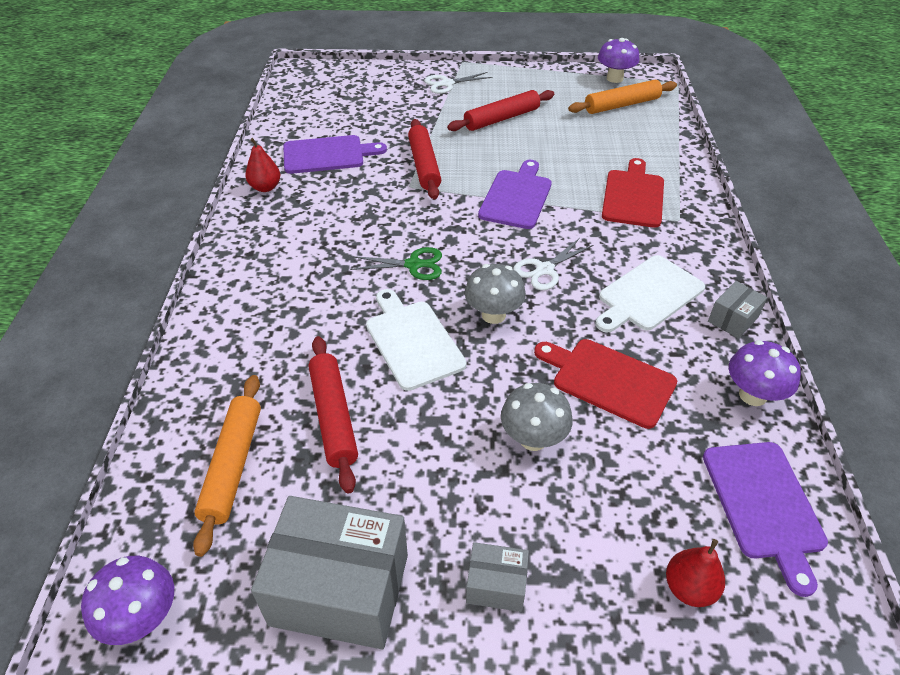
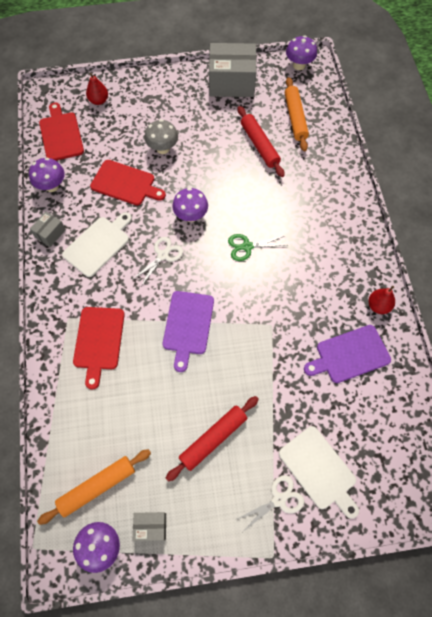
camera: 170 degrees right, 20 degrees up
white cutting board [366,289,466,391] -> white cutting board moved to [279,426,359,519]
red rolling pin [408,119,441,200] -> none
grey mushroom [465,264,526,324] -> purple mushroom [172,188,208,222]
grey box [466,542,529,612] -> grey box moved to [132,512,166,541]
purple cutting board [703,442,828,597] -> red cutting board [39,102,84,161]

